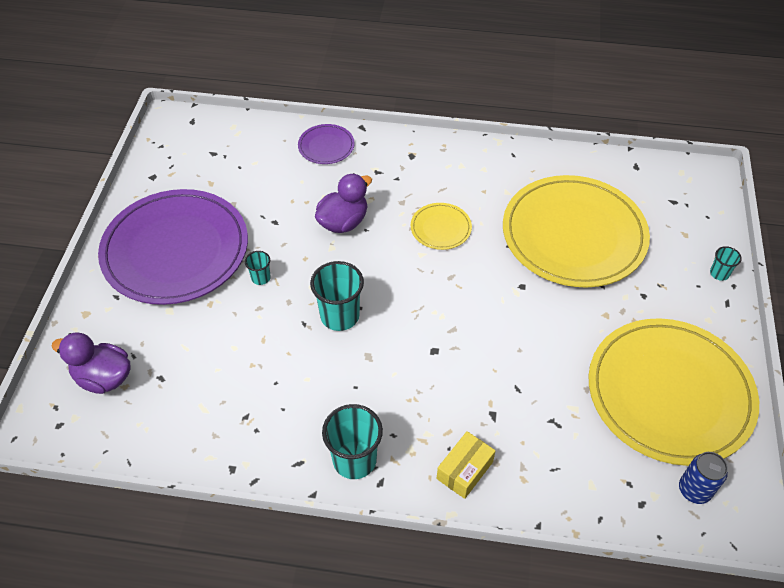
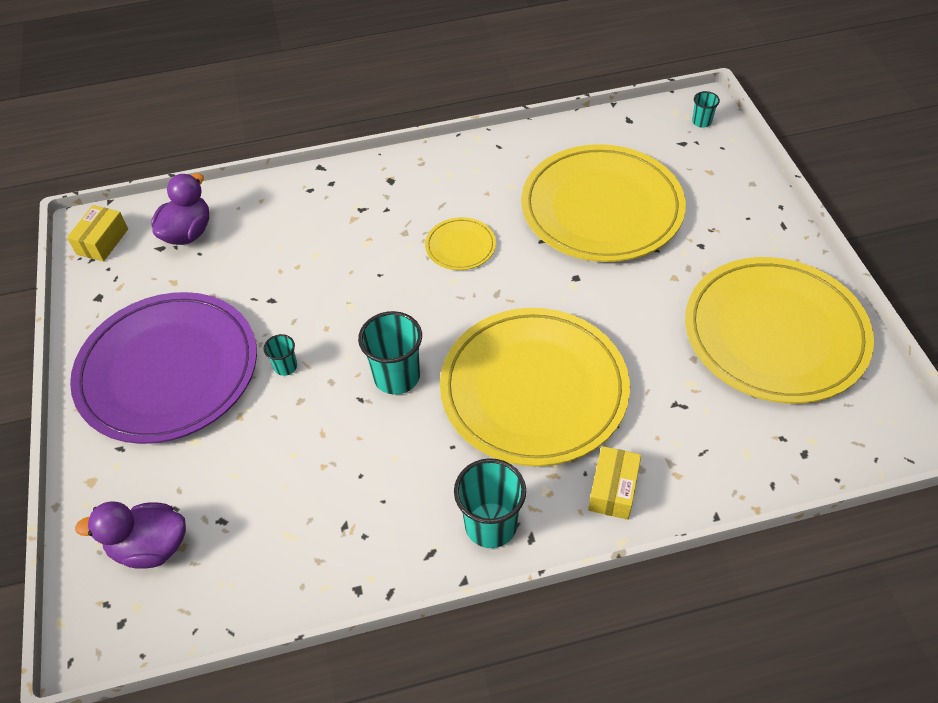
camera: 20 degrees left, 0 degrees up
purple plate [298,124,355,164] -> none
purple duck [315,173,372,233] -> purple duck moved to [151,173,209,245]
blue can [679,452,728,504] -> none
turquoise cup [710,246,742,281] -> turquoise cup moved to [692,91,720,128]
none -> yellow box [67,205,128,261]
none -> yellow plate [440,308,630,466]

